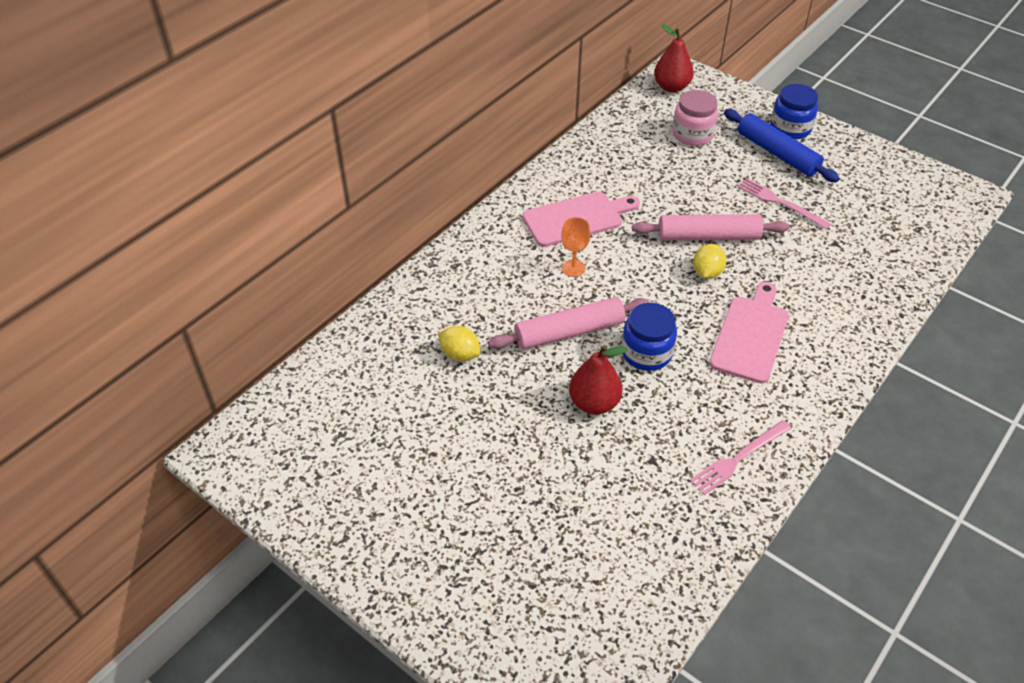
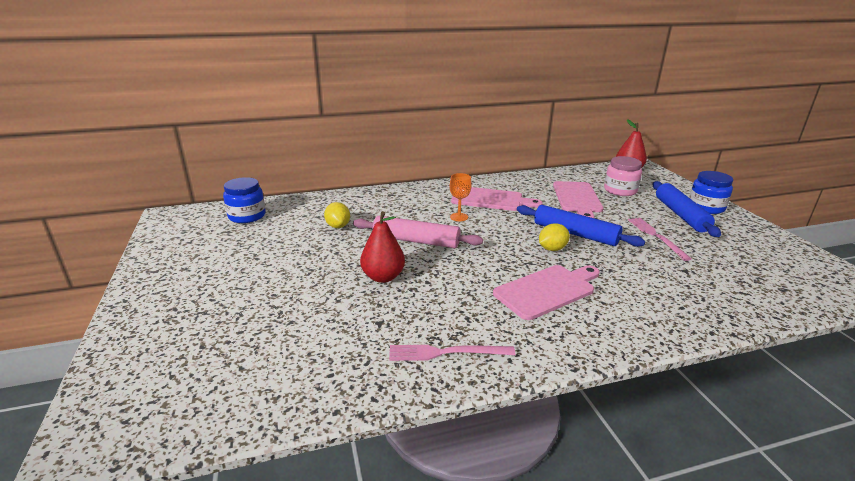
camera: 35 degrees right, 20 degrees down
blue jar [622,303,677,371] -> blue jar moved to [223,177,266,223]
pink rolling pin [632,214,789,240] -> blue rolling pin [517,205,645,247]
none -> pink cutting board [553,181,603,218]

